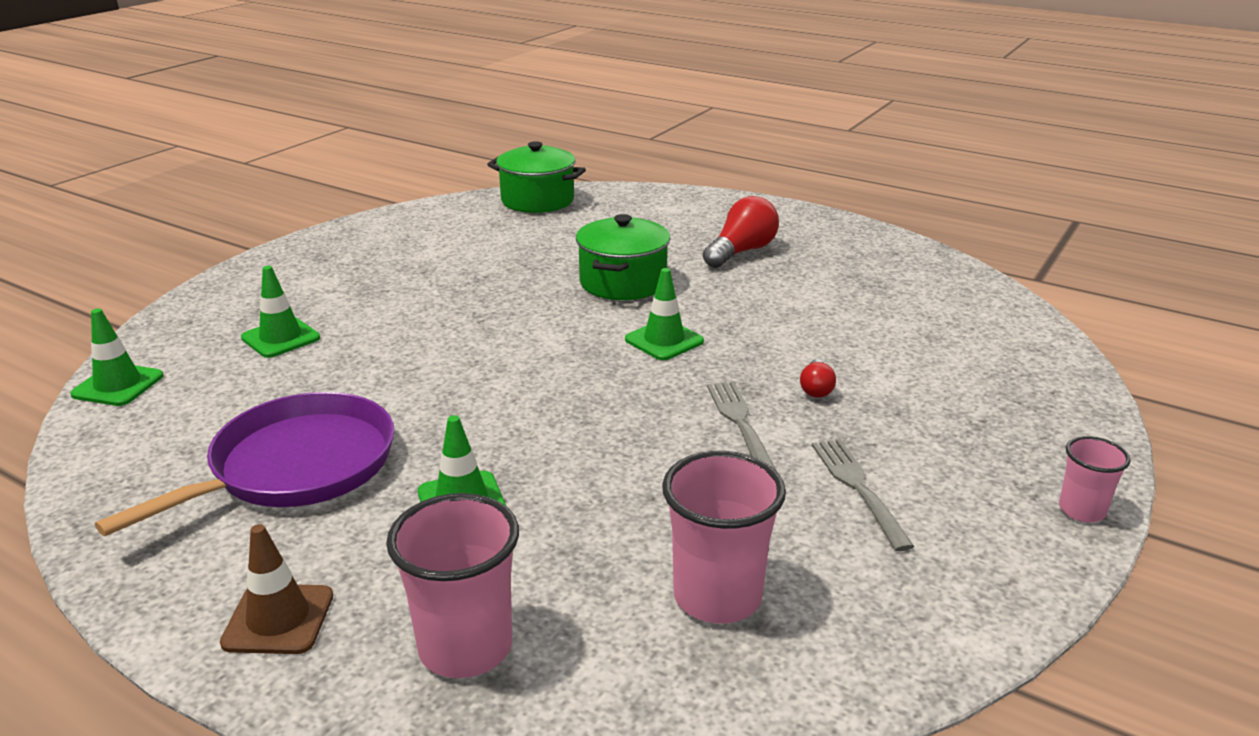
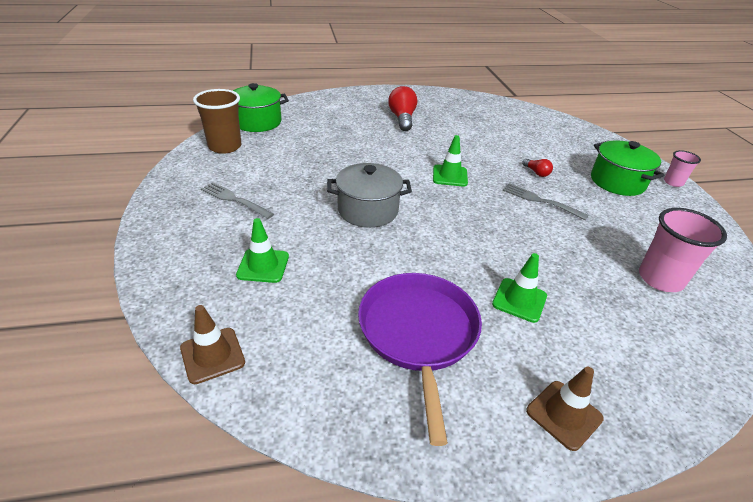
camera: 45 degrees left, 10 degrees up
green traffic cone [70,309,164,406] -> brown traffic cone [180,305,245,384]
pink cup [386,493,519,678] -> none
green pot [576,214,670,300] -> green pot moved to [591,140,664,196]
grey fork [812,439,914,551] -> grey fork moved to [201,182,274,219]
none -> brown cup [193,89,241,154]
none -> grey pot [327,163,412,228]

